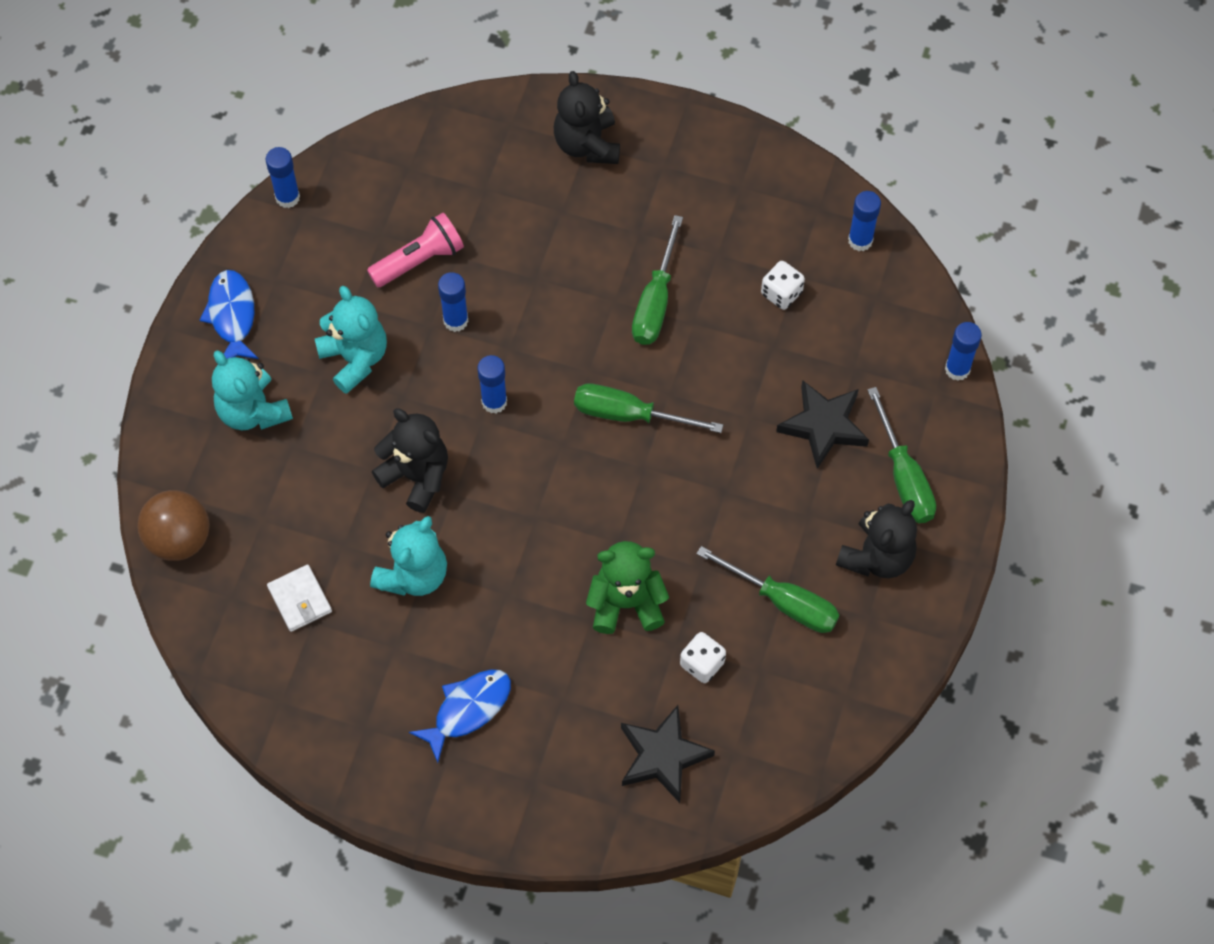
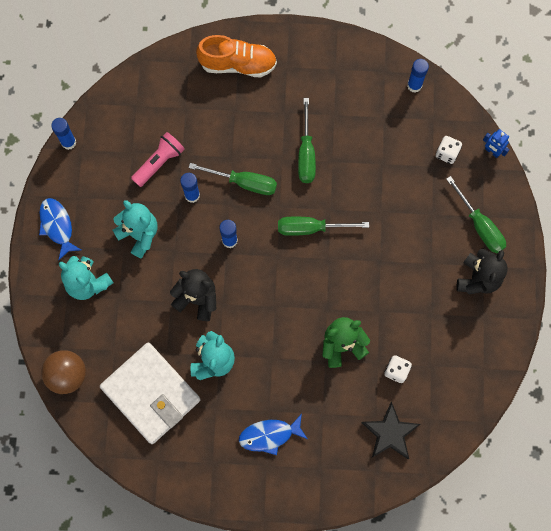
camera: 15 degrees left, 10 degrees up
white wallet [267,564,332,632] -> white wallet [100,342,200,444], size x2.34
blue fish [409,669,511,763] -> blue fish turned 135 degrees counterclockwise [239,414,307,455]
black teddy bear [554,71,620,164] -> orange shoe [196,35,277,77]
green screwdriver [697,546,839,633] -> green screwdriver moved to [188,163,277,195]
white dice [761,261,805,310] -> white dice moved to [436,136,462,164]
black star [776,380,869,469] -> none
blue glue stick [945,322,982,381] -> blue robot [483,129,510,158]

